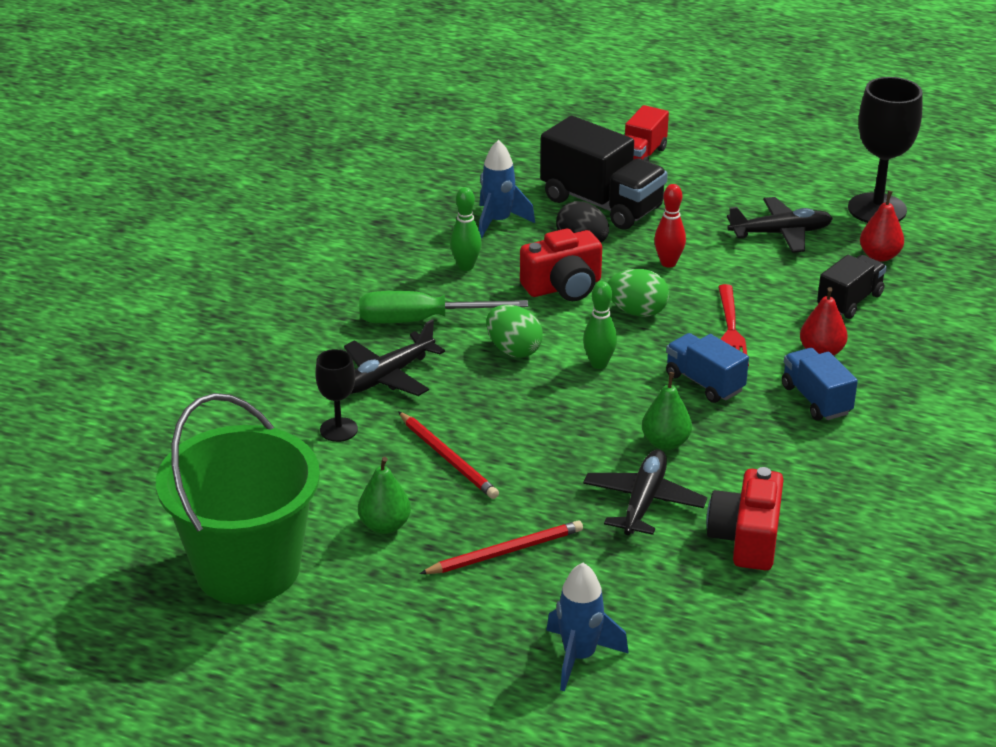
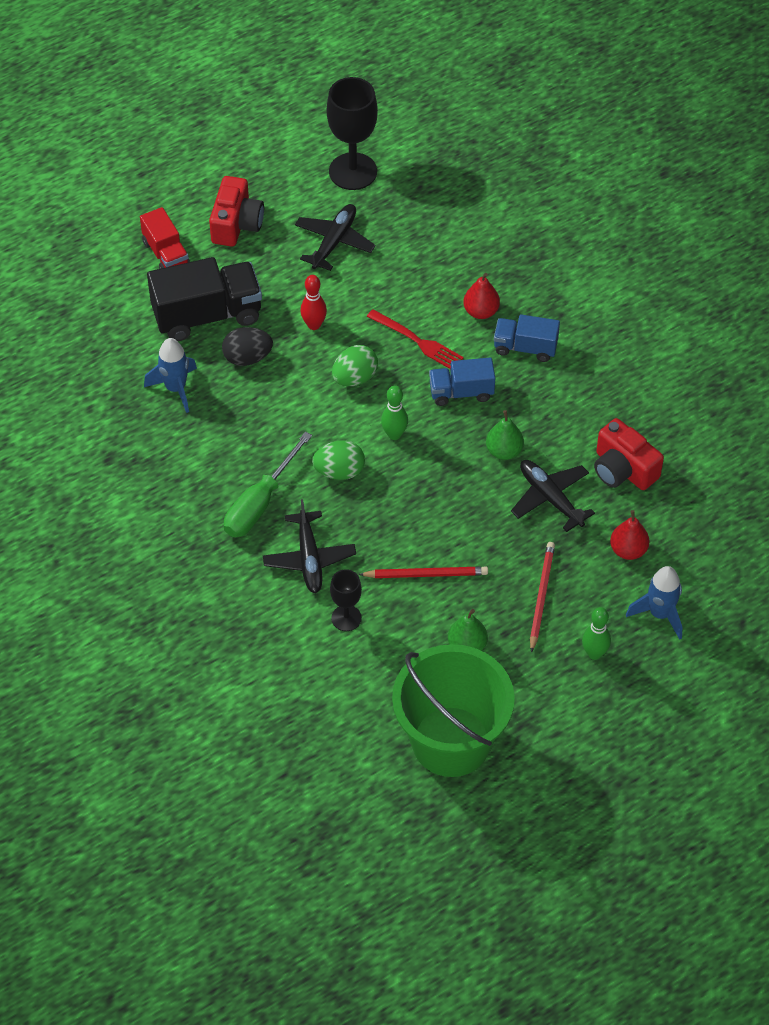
camera: 55 degrees left, 20 degrees up
green bowling pin [450,187,482,271] -> green bowling pin moved to [582,607,611,660]
red camera [520,229,602,301] -> red camera moved to [209,176,264,247]
black truck [817,255,887,319] -> none
red pear [860,191,904,262] -> red pear moved to [610,510,650,560]

